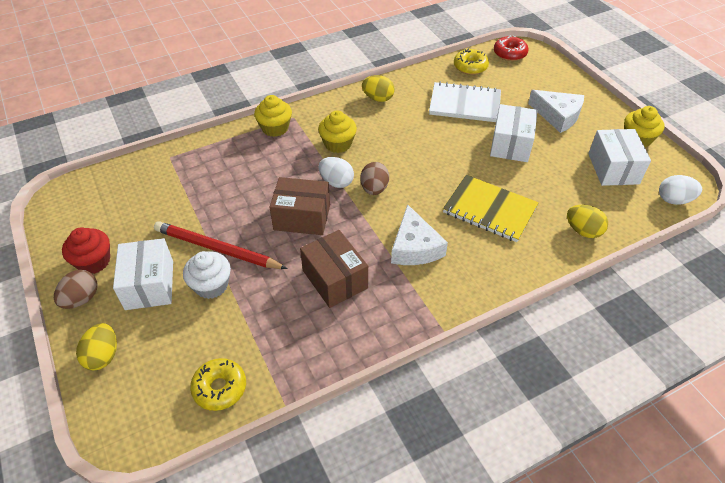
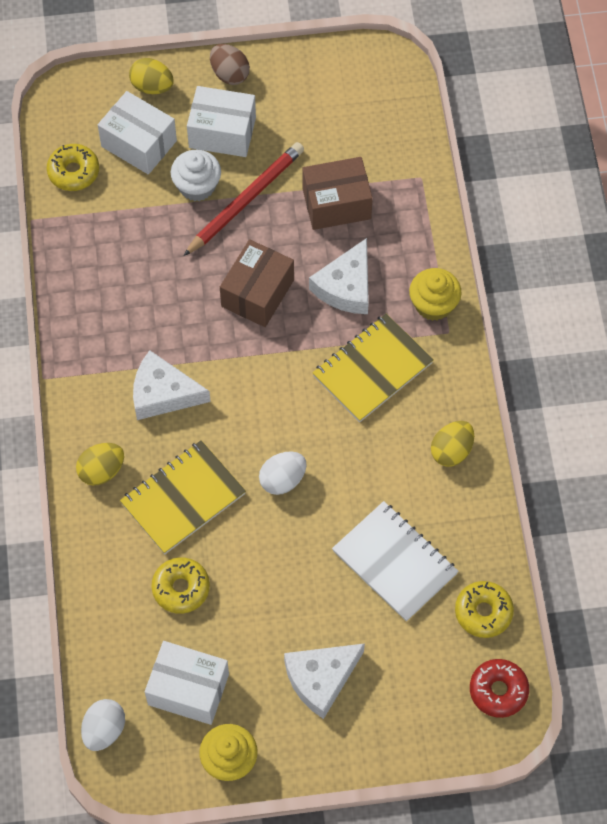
camera: 110 degrees right, 15 degrees up
red cupcake [62,227,110,274] -> none
brown box [300,230,368,308] -> brown box moved to [303,157,373,230]
yellow cupcake [318,110,357,153] -> yellow notebook [312,314,434,422]
white egg [319,157,354,188] -> white egg moved to [259,452,307,495]
brown egg [360,162,389,195] -> none
white notebook [429,82,501,122] -> white notebook turned 75 degrees counterclockwise [332,501,459,621]
white box [490,104,538,162] -> white box moved to [98,91,177,175]
yellow egg [567,205,608,238] -> yellow egg moved to [76,443,124,486]
none -> yellow donut [151,557,210,614]
none -> white cheese [309,238,369,314]

